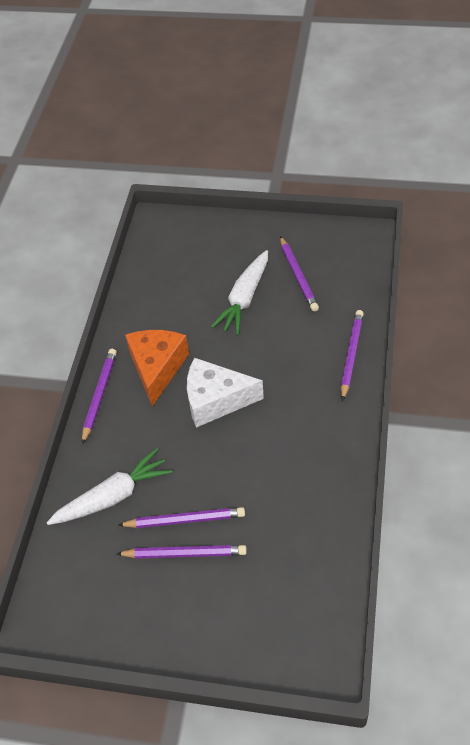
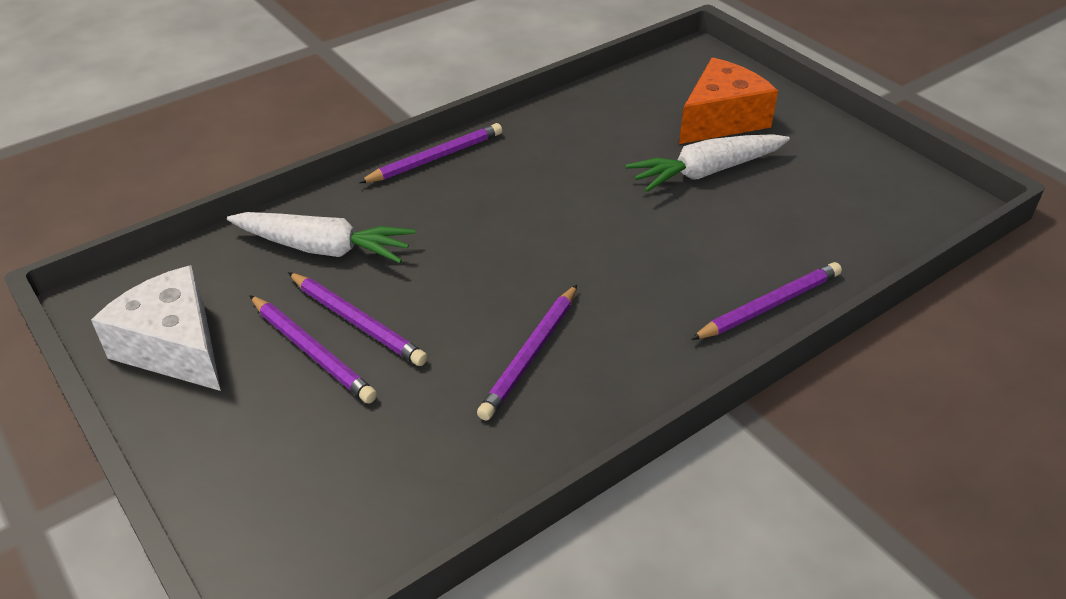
camera: 40 degrees right, 10 degrees down
orange cheese [125,330,189,406] -> orange cheese moved to [679,58,778,144]
white cheese [187,358,264,428] -> white cheese moved to [91,265,221,391]
purple pencil [280,236,319,312] -> purple pencil moved to [477,285,577,421]

